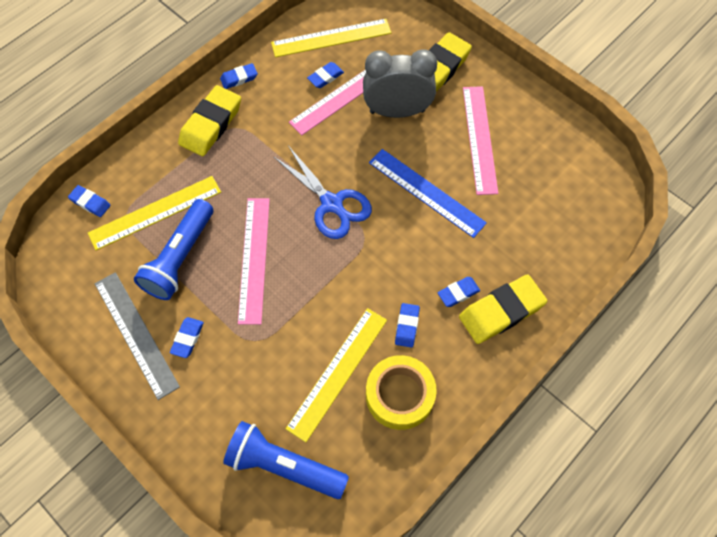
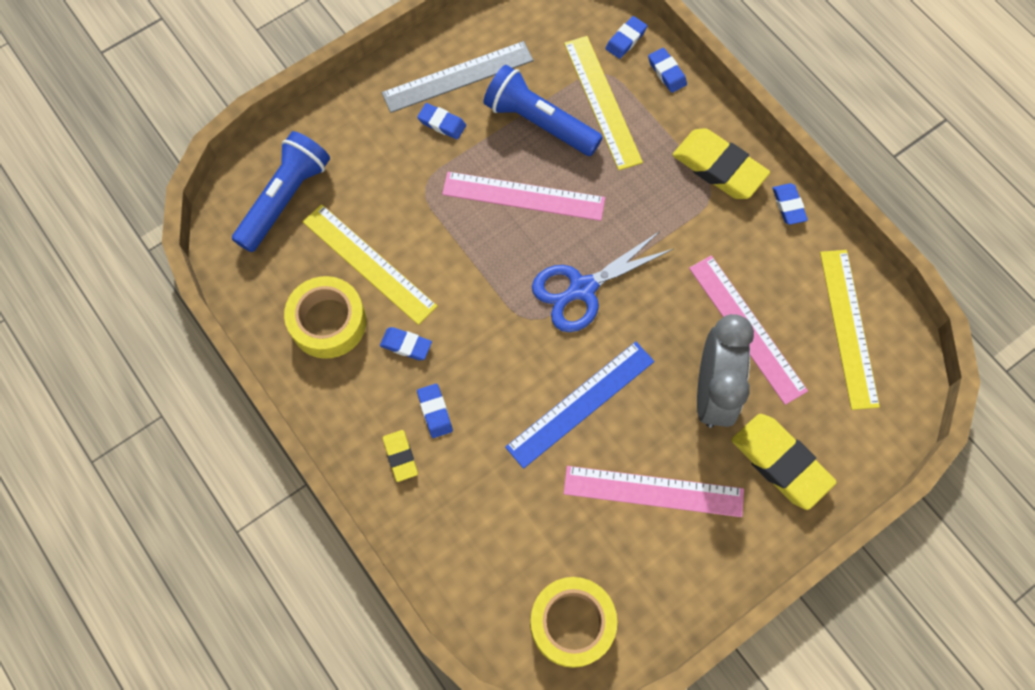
camera: 100 degrees right, 5 degrees up
blue eraser [307,62,344,88] -> blue eraser moved to [648,48,687,93]
yellow eraser [459,274,547,344] -> yellow eraser [383,430,418,482], size x0.51
none -> yellow tape [530,577,617,668]

